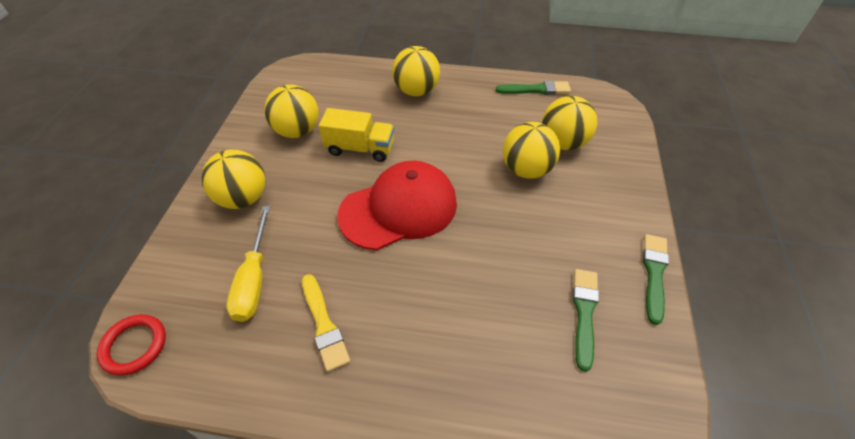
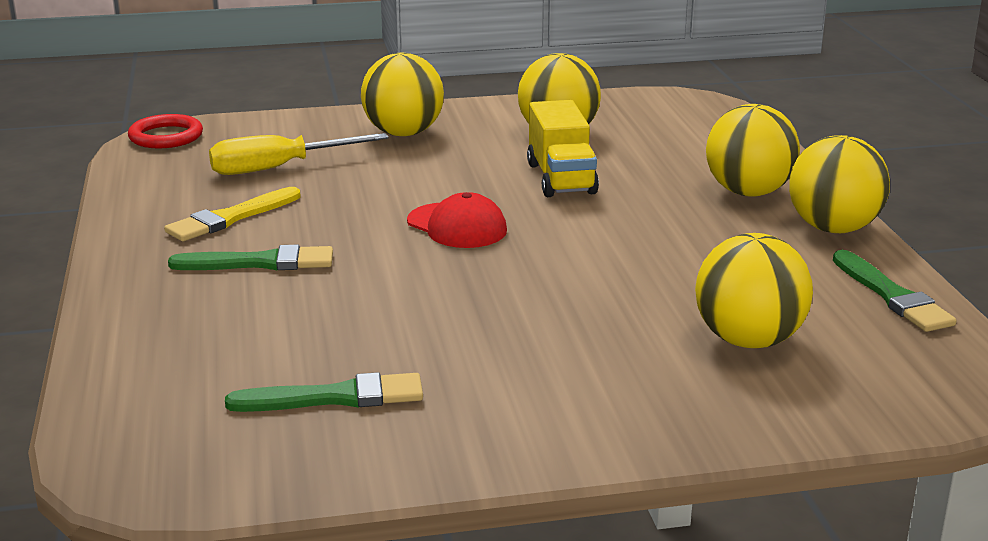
camera: 70 degrees right, 25 degrees down
red cap [337,161,457,250] -> red cap [407,192,507,248], size x0.54
yellow ball [503,122,560,179] -> yellow ball moved to [789,135,890,233]
green brush [643,234,669,325] -> green brush moved to [168,245,333,271]

